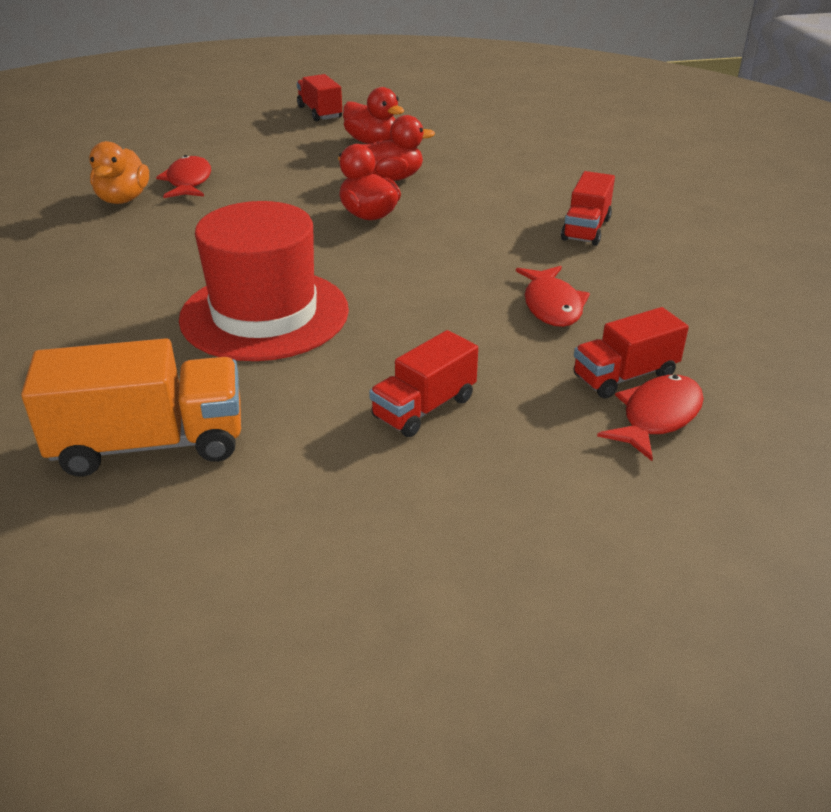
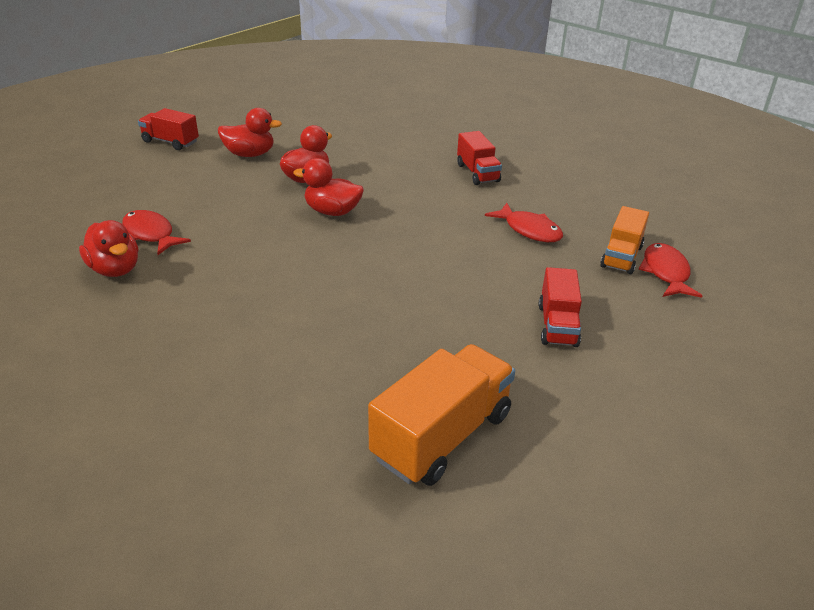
camera: 40 degrees left, 0 degrees up
orange duck [89,141,149,204] -> red duck [79,220,138,277]
red hat [179,201,349,361] -> none
red truck [573,307,689,399] -> orange truck [600,206,649,274]

